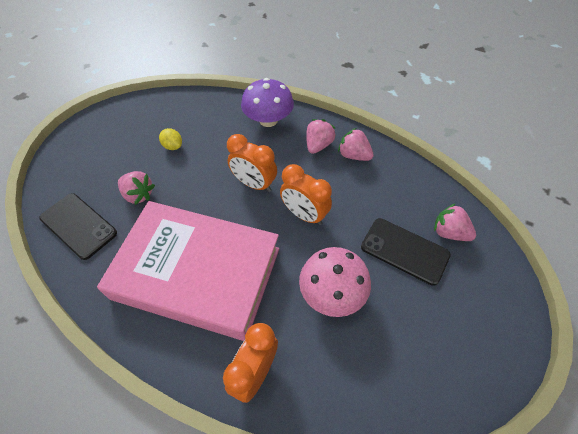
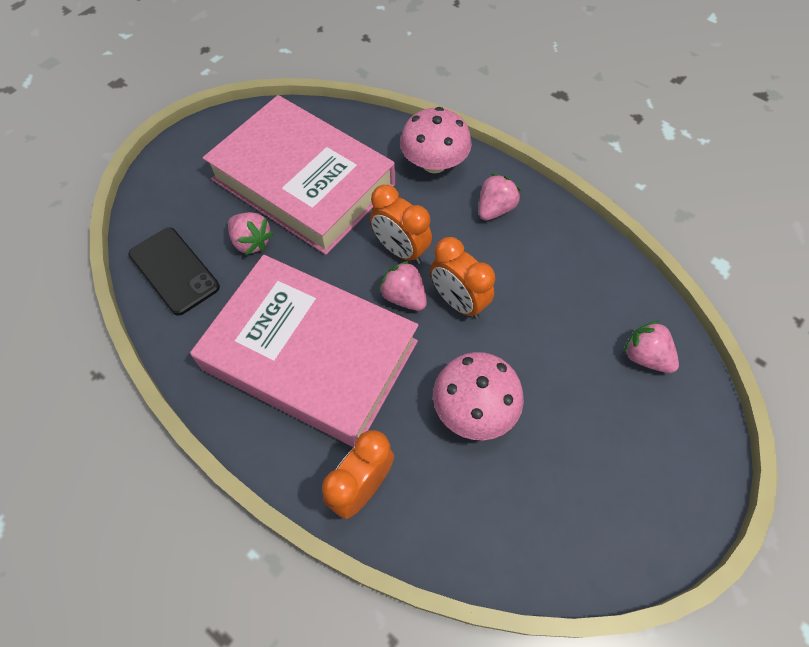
camera: 10 degrees right, 5 degrees up
yellow lemon [159,128,182,150] -> pink book [203,95,395,255]
purple mushroom [241,78,294,127] -> pink mushroom [400,107,472,173]
pink strawberry [338,128,374,161] -> pink strawberry moved to [379,261,427,311]
black phone [361,218,451,286] -> none

